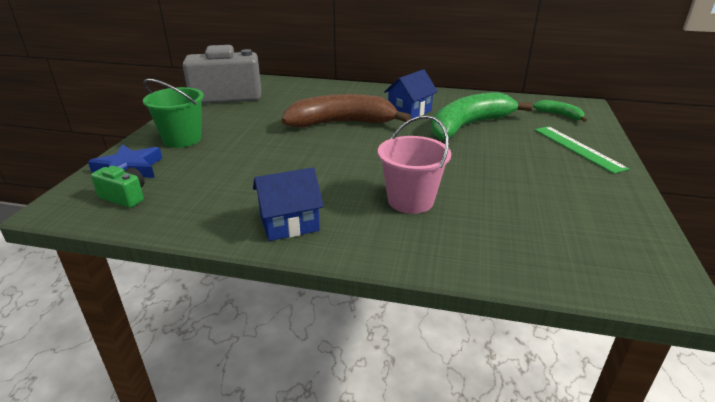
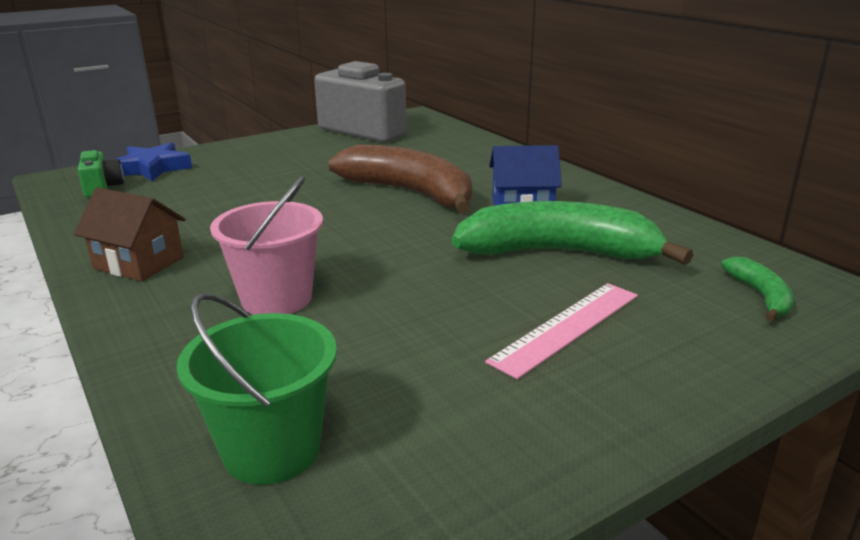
camera: 45 degrees right, 5 degrees down
green bucket [143,79,204,148] -> green bucket moved to [176,293,337,485]
blue house [253,167,324,241] -> brown house [74,187,186,281]
green ruler [535,126,629,174] -> none
none -> pink ruler [485,283,638,379]

